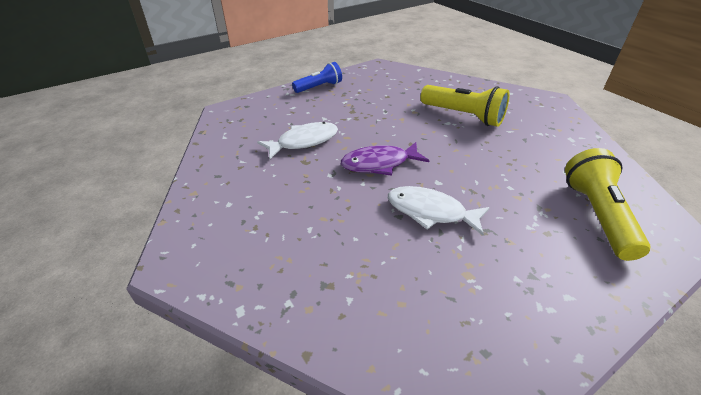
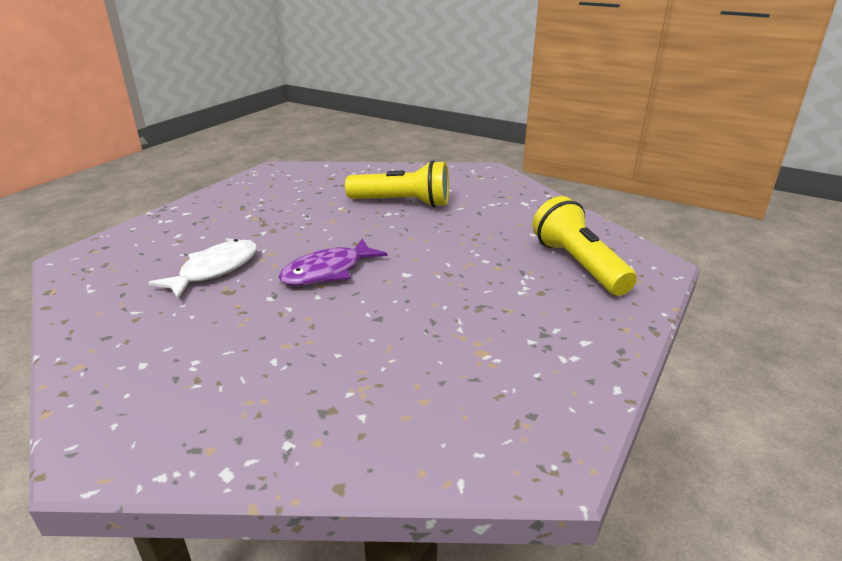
camera: 25 degrees left, 10 degrees down
blue flashlight [292,62,342,93] -> none
white fish [388,186,490,236] -> none

